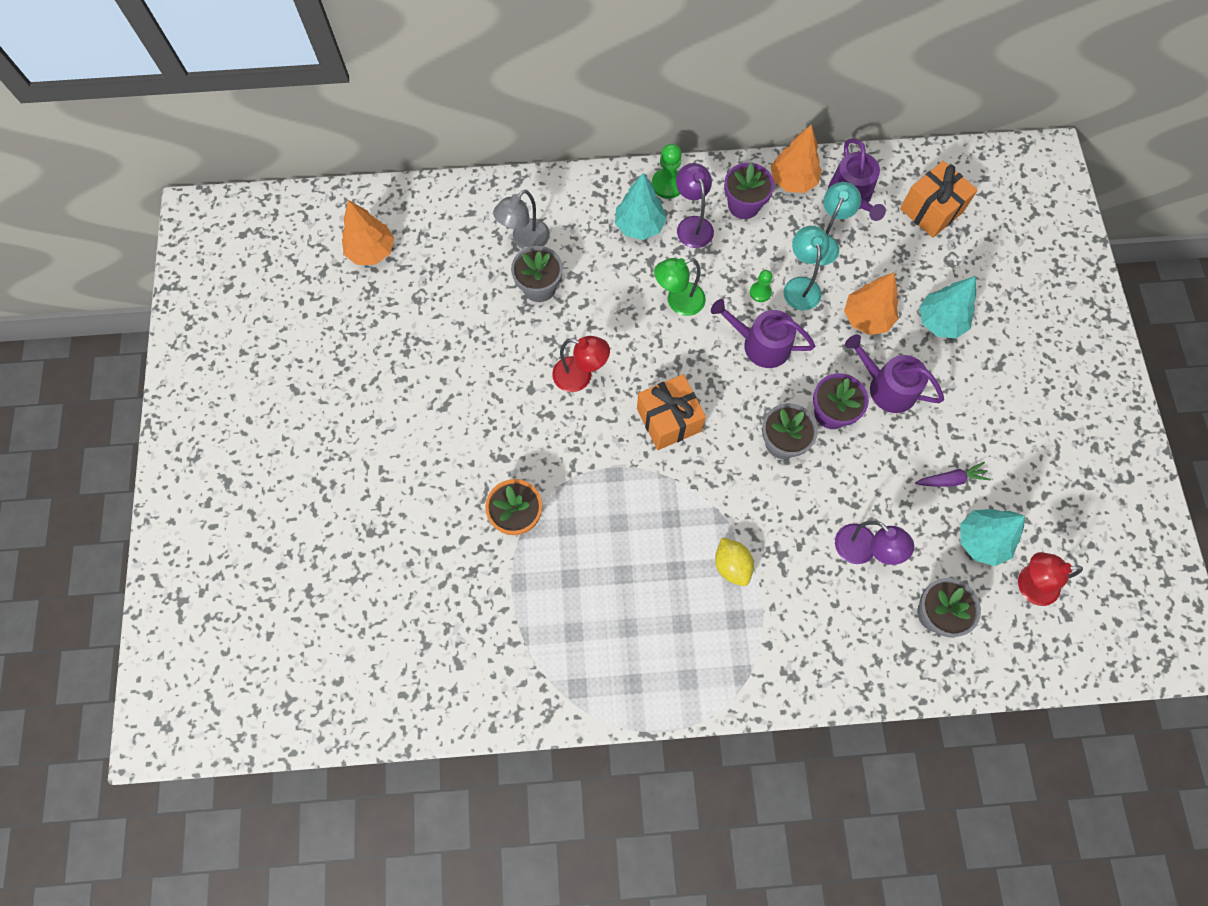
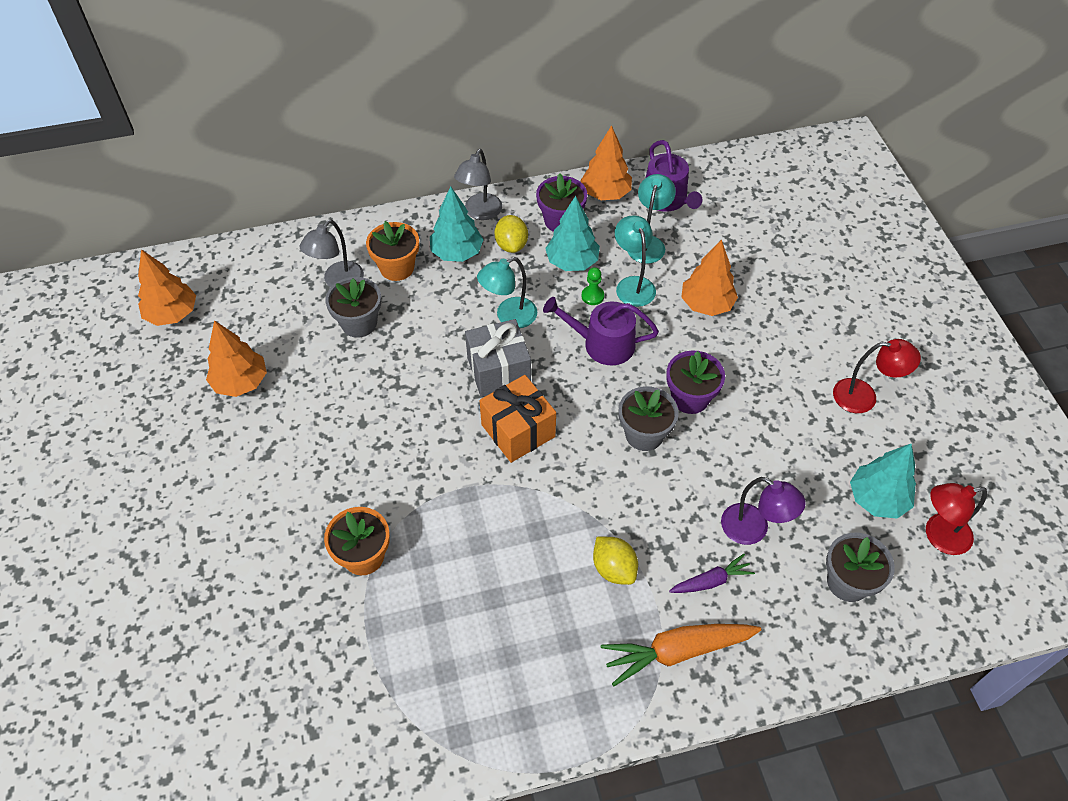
camera: 10 degrees left, 15 degrees down
red lamp [552,336,610,392] -> red lamp moved to [833,339,921,413]
green pawn [652,144,682,199] -> grey lamp [454,149,502,220]
green lamp [654,258,706,316] -> turquoise lamp [477,257,537,328]
purple lamp [676,163,714,248] -> yellow lemon [495,215,528,253]
purple watering can [845,334,944,413] -> none
orange gift [900,161,978,238] -> none
purple carrot [915,462,991,487] -> purple carrot moved to [669,554,755,593]
turquoise tree [919,276,976,339] -> turquoise tree moved to [545,196,600,271]
none -> orange tree [206,320,267,397]
none -> orange flower pot [366,221,419,281]
none -> grey gift [465,319,531,397]
none -> orange carrot [601,624,761,687]

